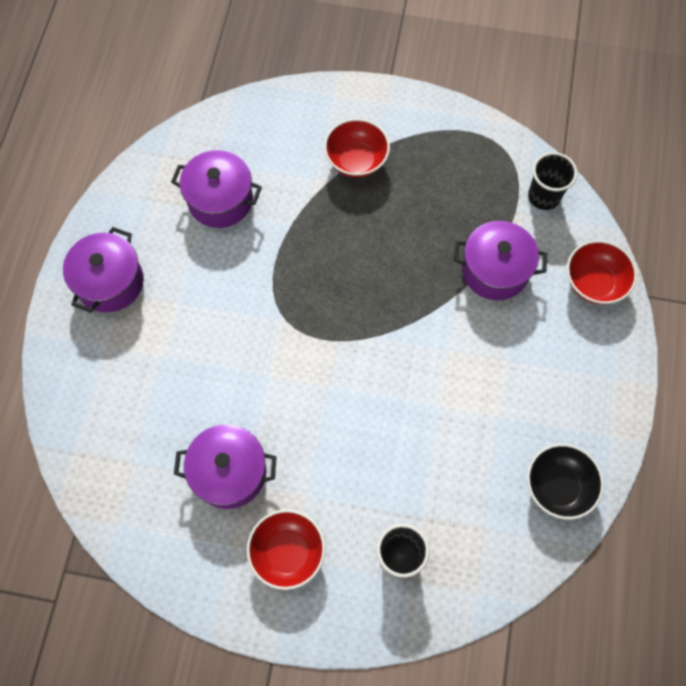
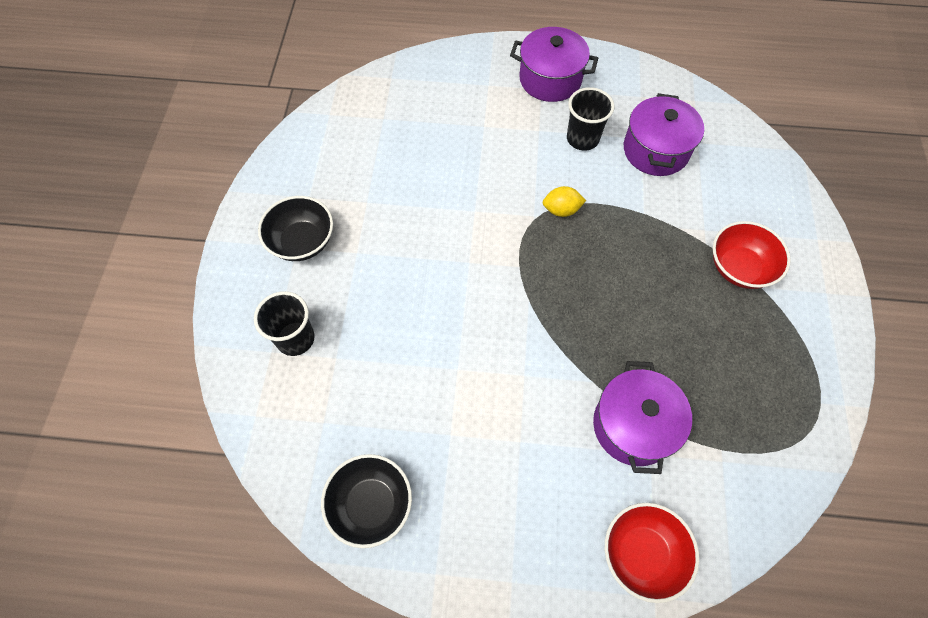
camera: 85 degrees right, 5 degrees down
purple pot [174,424,277,509] -> none
red bowl [247,509,325,590] -> black bowl [258,196,333,261]
black cup [528,152,577,210] -> black cup moved to [567,87,615,151]
none -> yellow lemon [543,186,586,217]

